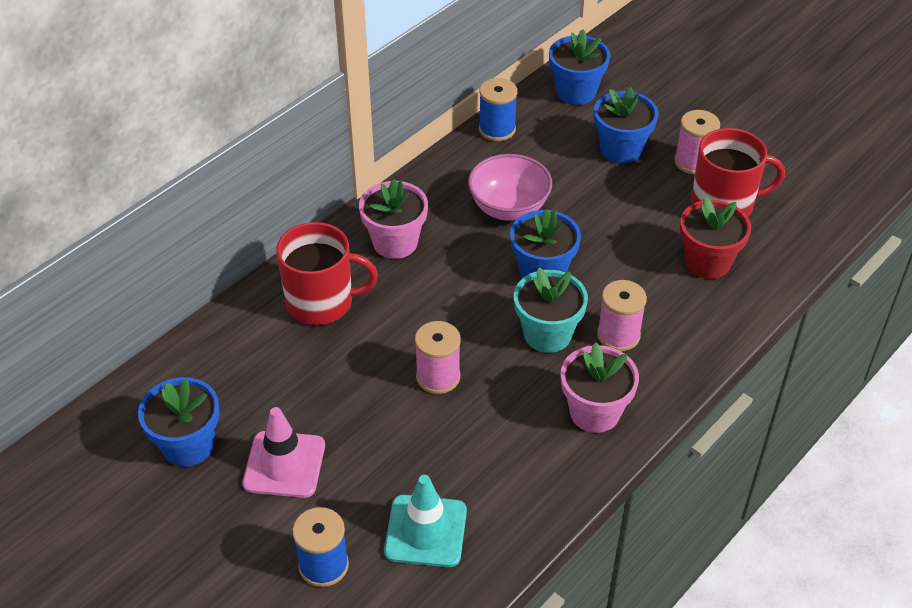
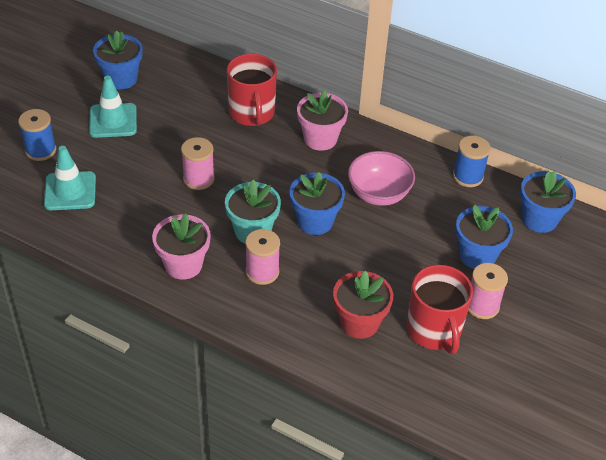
camera: 75 degrees right, 0 degrees up
pink traffic cone [243,407,325,498] -> turquoise traffic cone [89,76,137,138]

